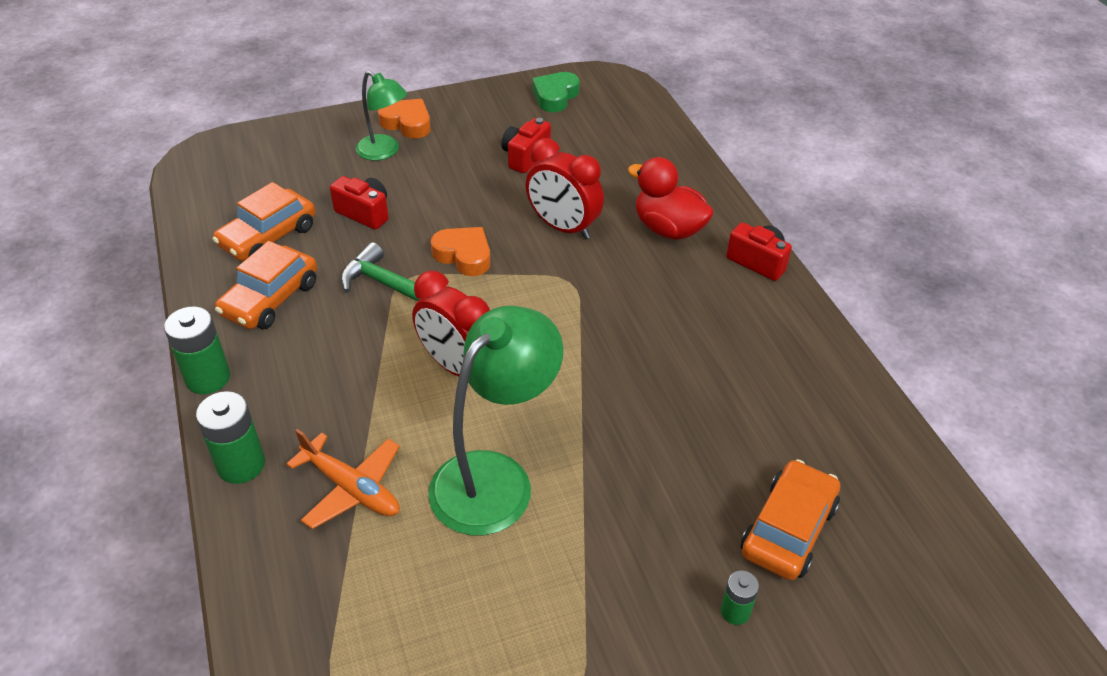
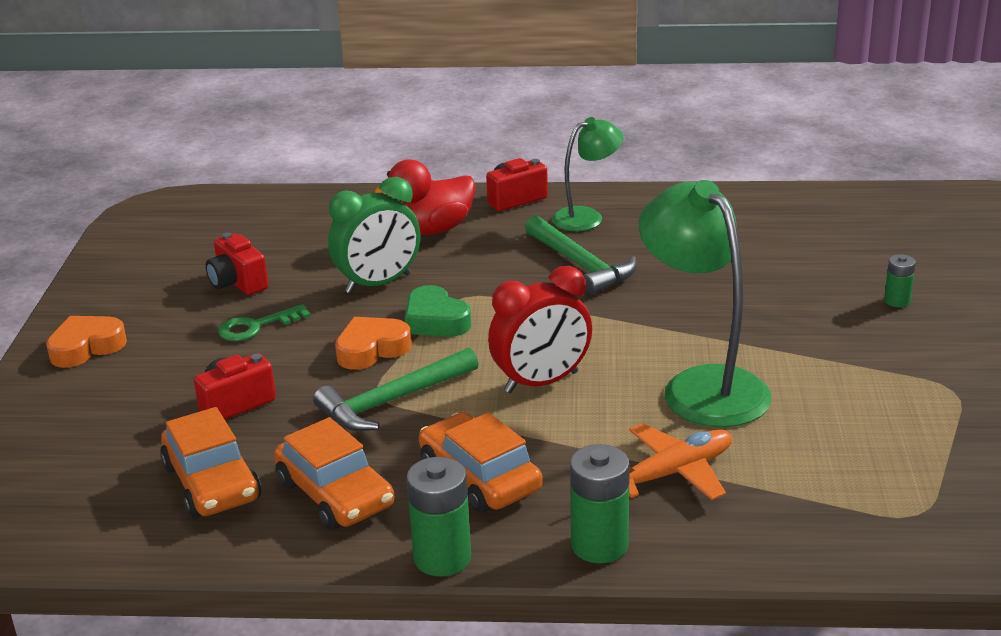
camera: 65 degrees left, 15 degrees down
green lamp [356,71,407,161] -> green lamp moved to [552,117,623,231]
red clock [526,138,604,239] -> green clock [328,177,421,293]
green heart [533,72,580,112] -> green heart moved to [405,285,471,337]
orange car [741,459,840,580] -> orange car moved to [419,412,543,513]
none -> green key [218,304,311,341]
none -> green hammer [525,215,637,295]

